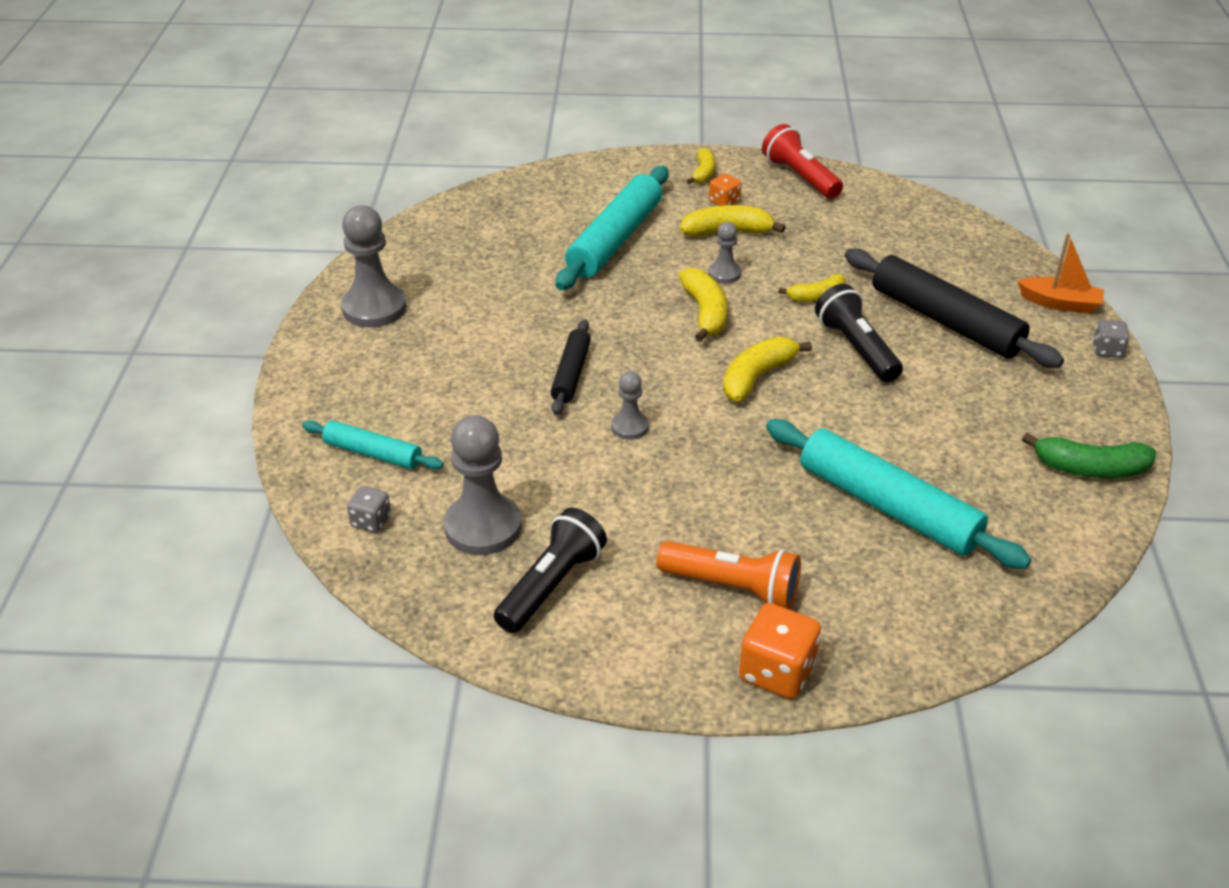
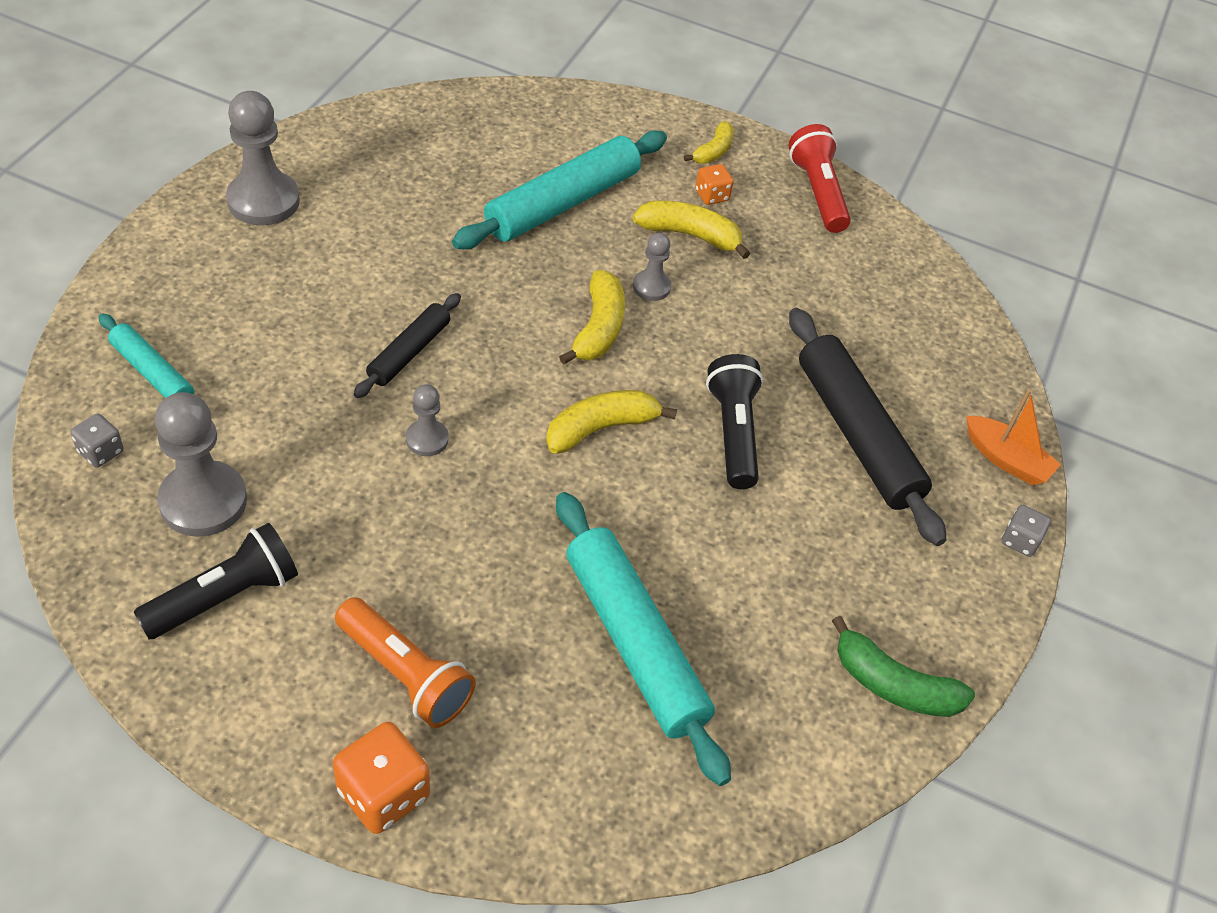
camera: 15 degrees right, 10 degrees up
yellow banana [778,274,846,302] -> none

